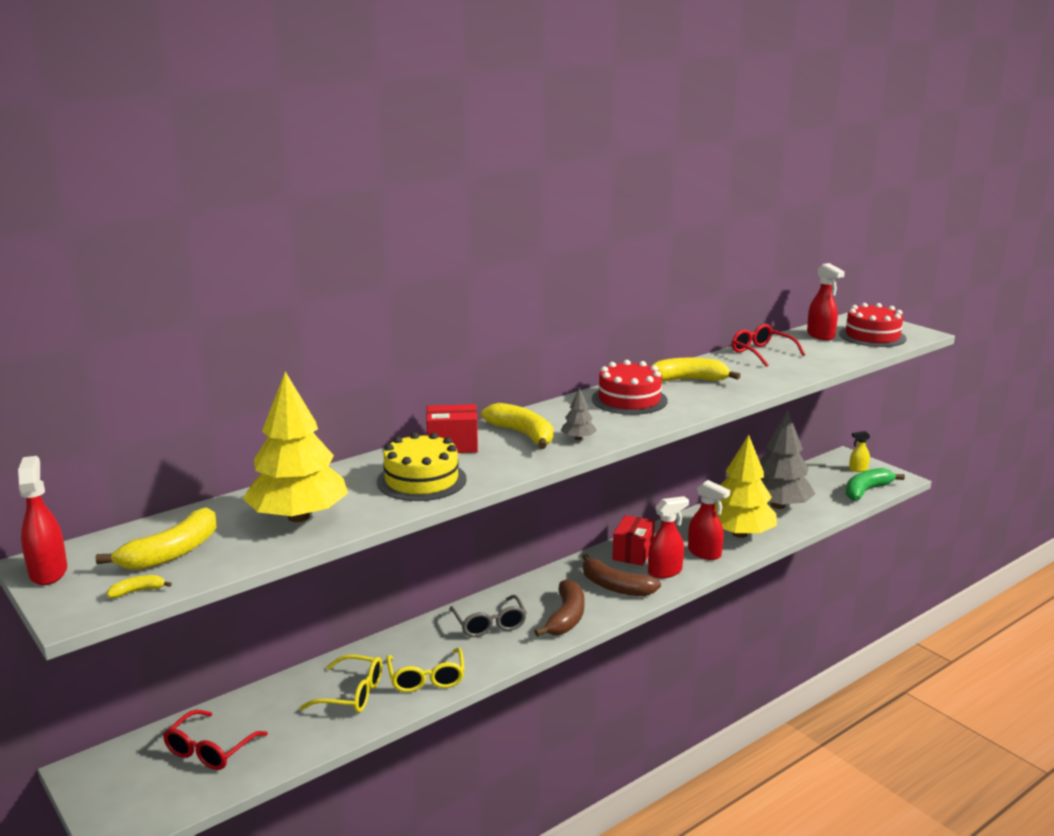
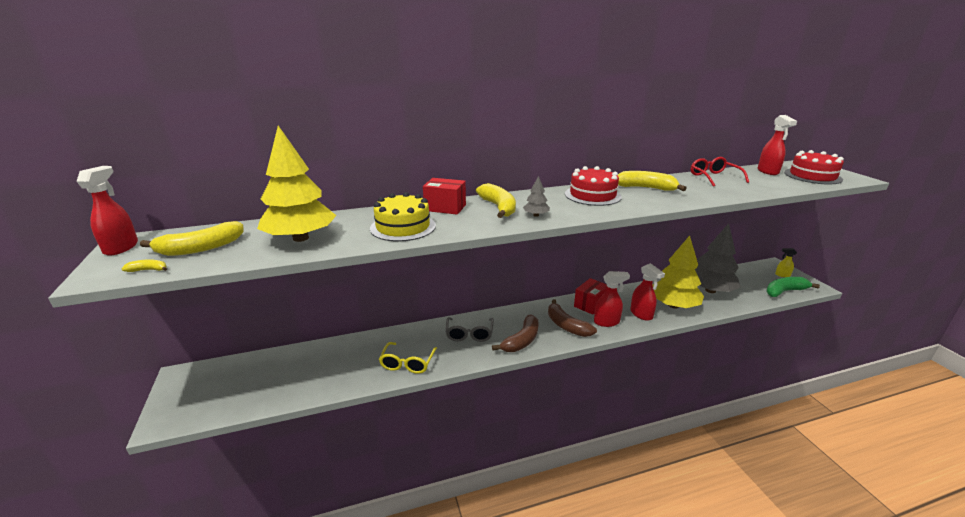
camera: 20 degrees right, 5 degrees up
red glasses [163,710,268,770] -> none
yellow glasses [300,655,382,713] -> none

